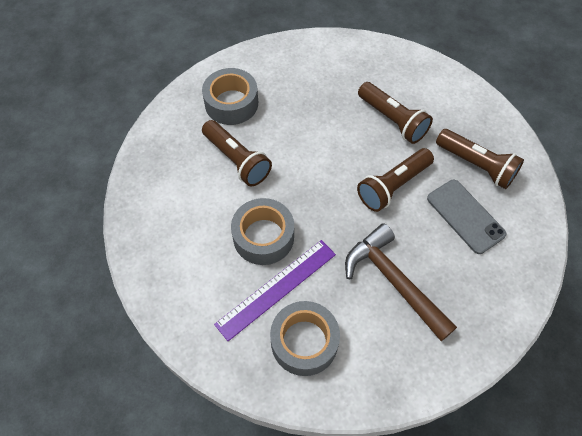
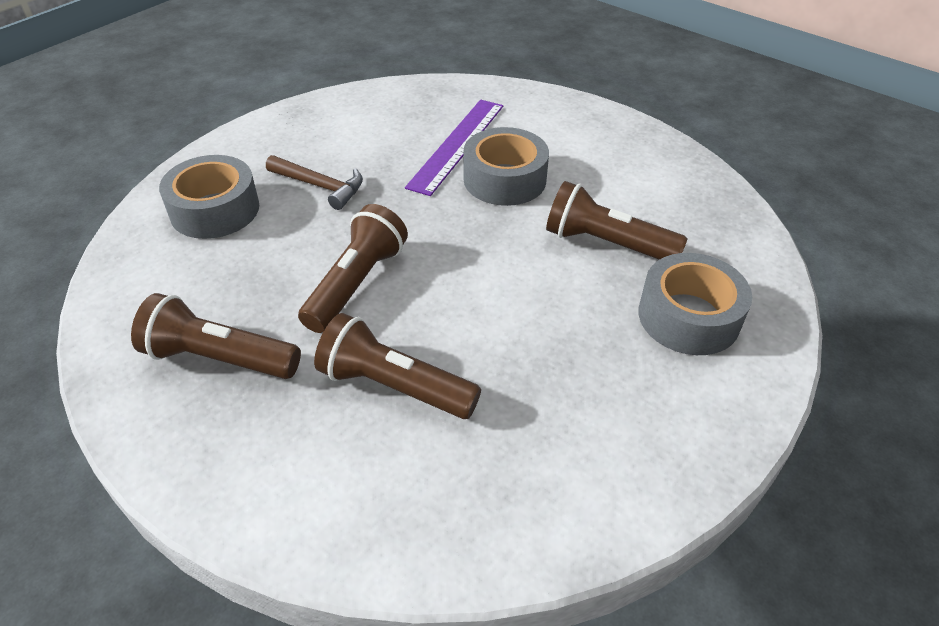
camera: 155 degrees right, 15 degrees down
grey tape [270,301,340,376] -> grey tape moved to [159,155,259,239]
brown hammer [345,223,457,341] -> brown hammer [266,155,363,210], size x0.62
grey phone [427,180,506,254] -> none

